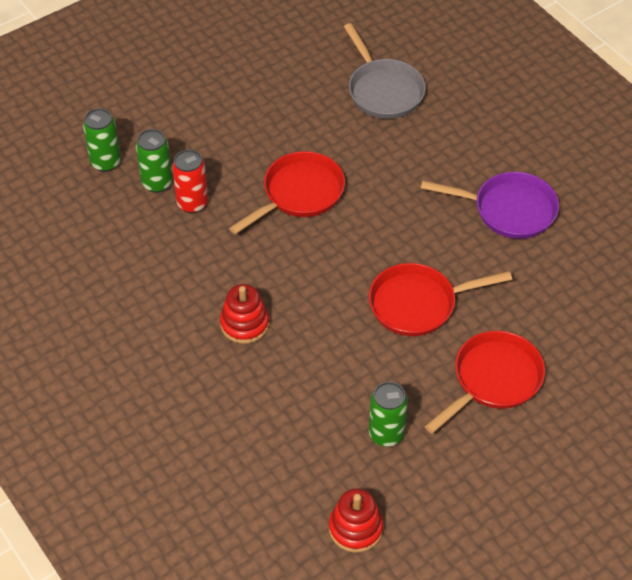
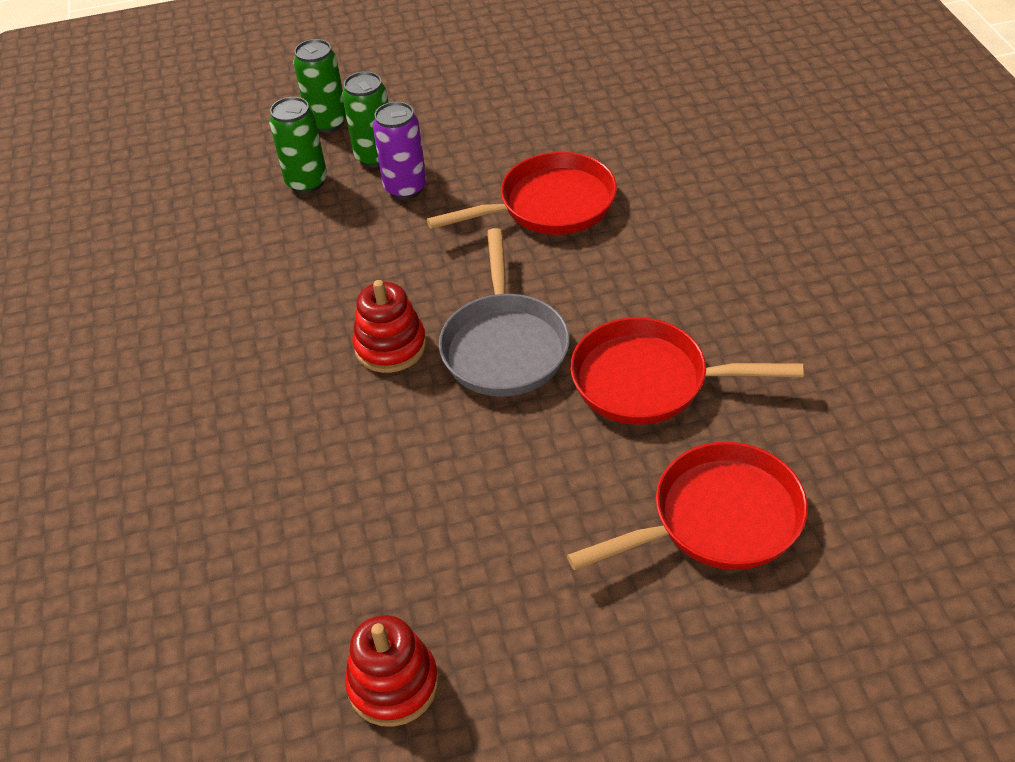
camera: 25 degrees right, 5 degrees down
red can [172,149,208,213] -> purple can [373,102,427,200]
grey pan [344,23,426,119] -> grey pan moved to [439,228,570,397]
green can [369,382,408,447] -> green can moved to [269,97,327,194]
purple pan [421,172,559,239] -> none

